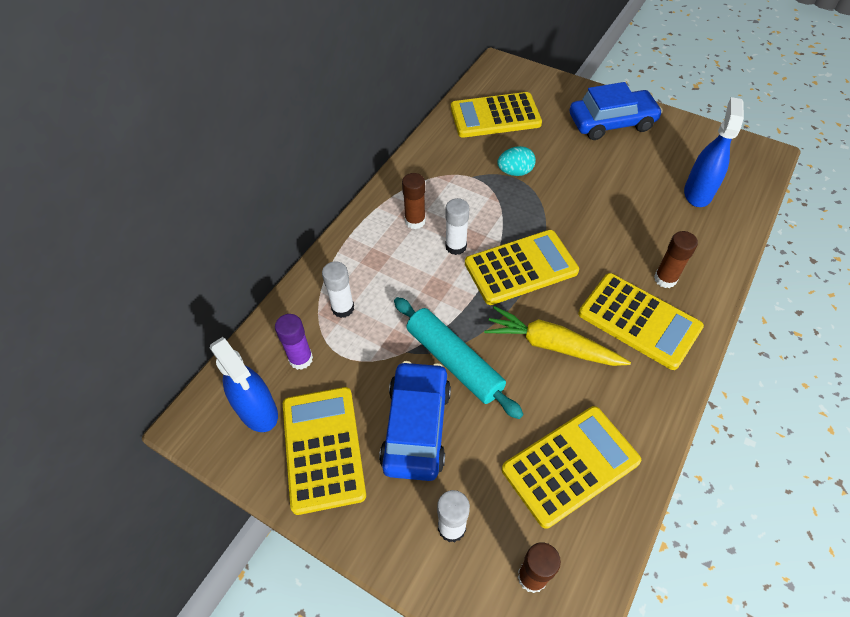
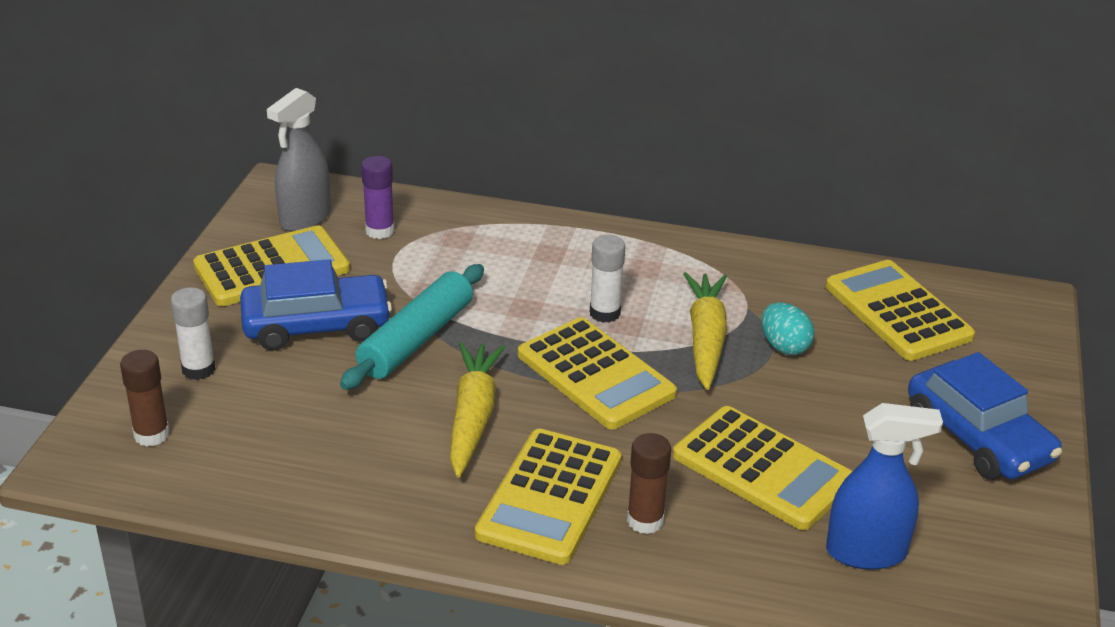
camera: 70 degrees right, 20 degrees down
blue spray bottle [210,337,278,432] -> grey spray bottle [267,88,331,232]
white glue stick [322,261,354,318] -> none
brown glue stick [402,173,426,229] -> none
yellow calculator [502,406,641,529] -> yellow calculator moved to [673,406,852,530]
none -> yellow carrot [684,272,727,390]

